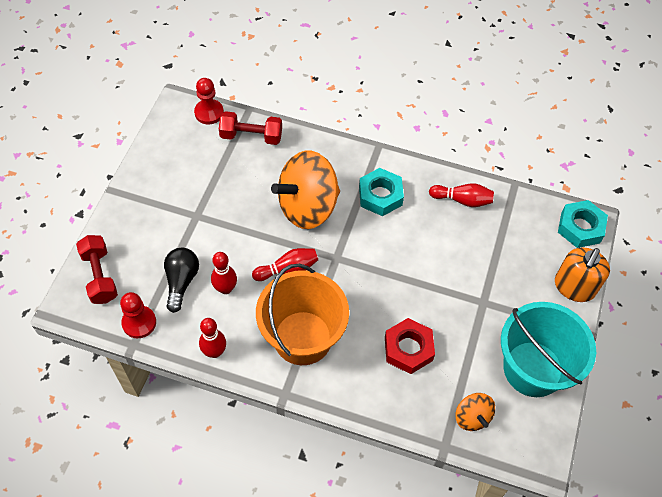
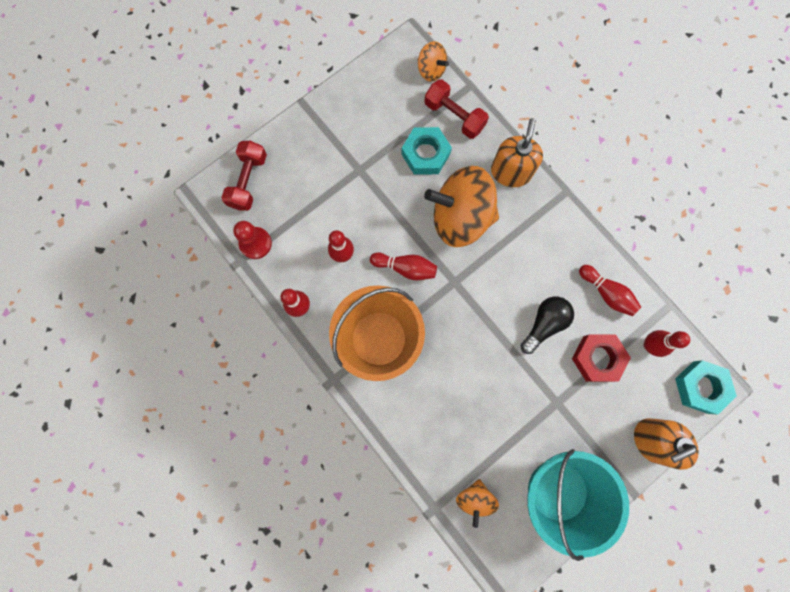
camera: 35 degrees right, 20 degrees up
black light bulb [164,248,199,313] -> black light bulb moved to [520,296,574,354]
red pawn [194,78,224,124] -> orange spinning top [418,41,449,82]
turquoise nut [359,168,404,216] -> turquoise nut moved to [401,127,452,174]
red nut [385,318,435,374] -> red nut moved to [572,334,631,382]
none -> orange soap dispenser [491,118,543,187]
none -> red bowling pin [644,330,690,357]

